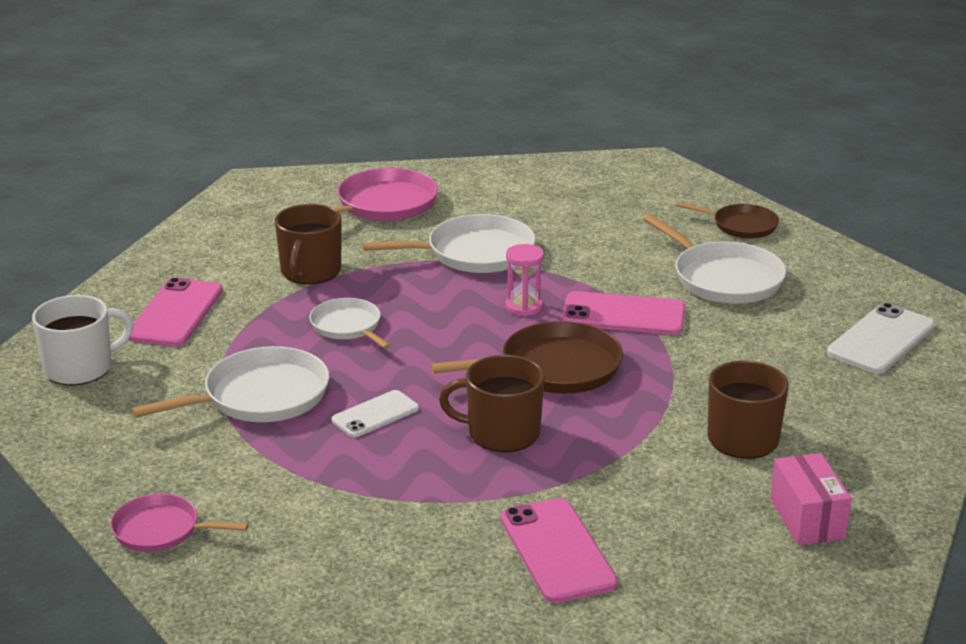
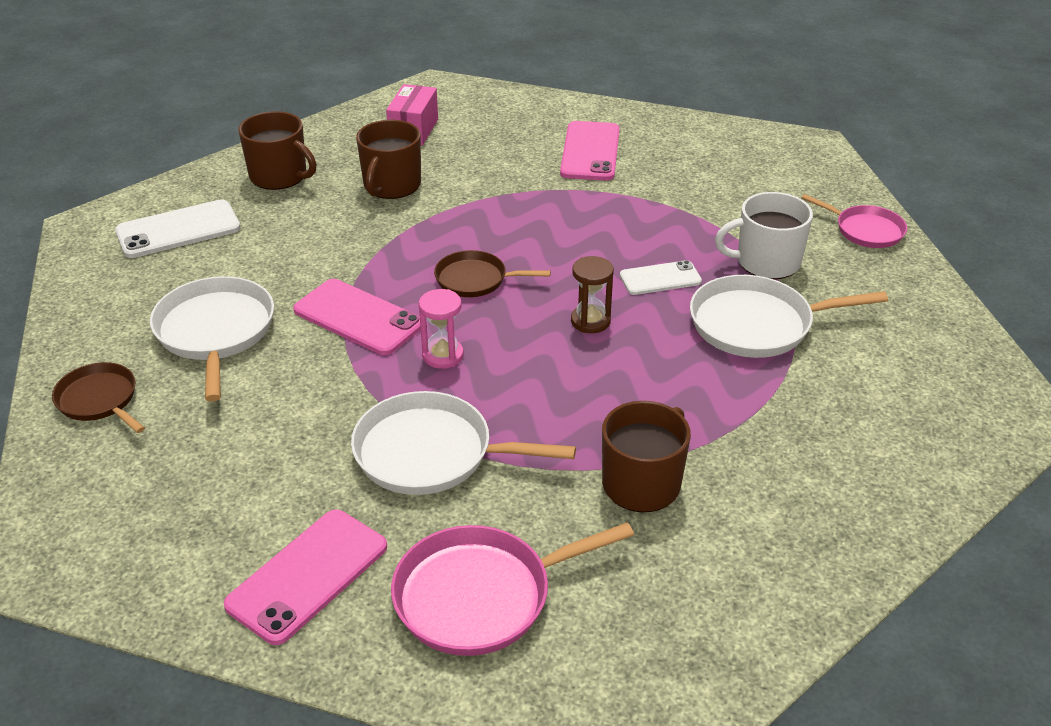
camera: 155 degrees left, 10 degrees up
white mug [32,295,134,386] -> white mug moved to [715,192,813,279]
pink phone [128,277,223,346] -> pink phone moved to [224,510,387,645]
white pan [309,298,391,349] -> none
brown pan [430,321,623,394] -> brown pan [434,250,551,297], size x0.62
brown mug [439,355,544,452] -> brown mug moved to [238,111,317,190]
none -> brown hourglass [571,256,614,333]

